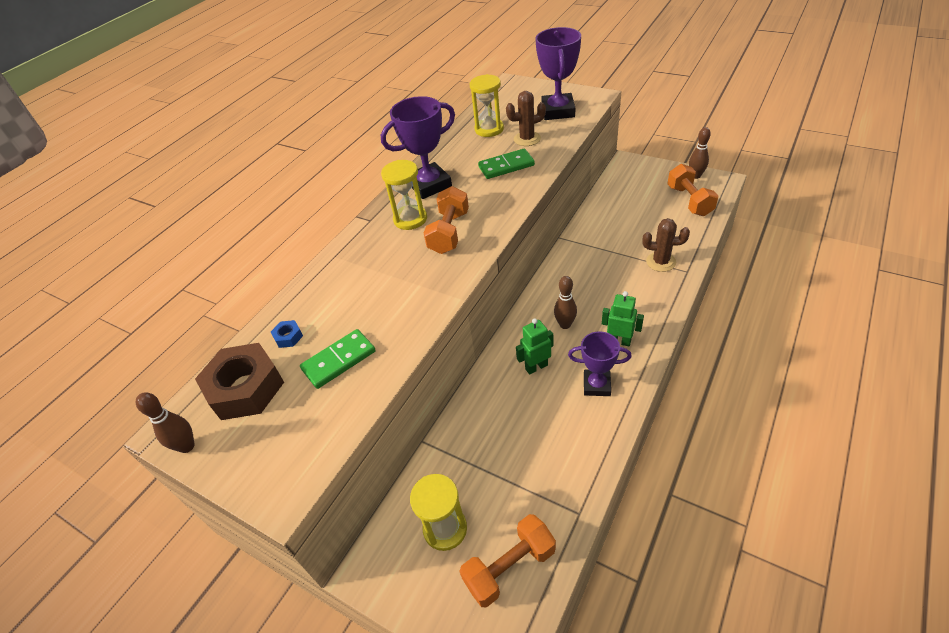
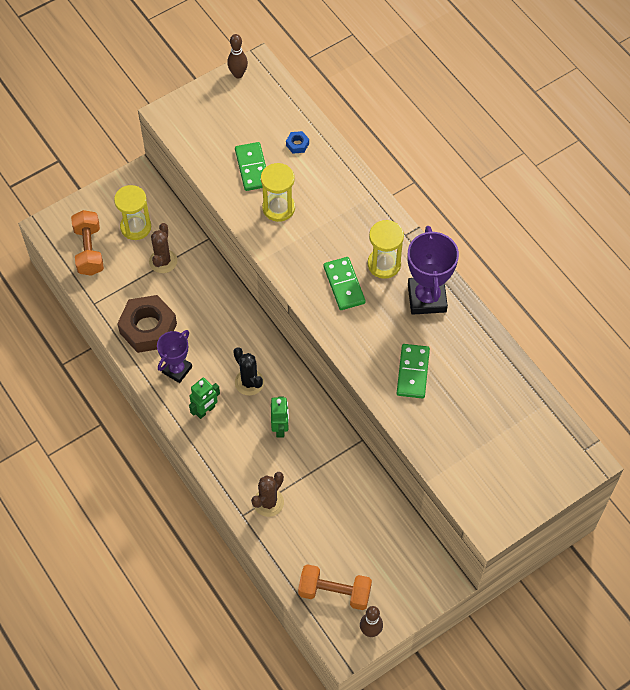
camera: 110 degrees right, 15 degrees up
brown nut [195,343,284,420] -> brown nut moved to [117,295,177,353]
orange dumbbell [424,186,469,254] -> green domino [323,257,365,310]
yellow hourglass [470,74,504,137] -> yellow hourglass moved to [261,163,295,222]
brown cactus [506,91,546,146] -> brown cactus moved to [149,223,177,273]
green robot [516,318,553,375] -> green robot moved to [271,396,289,438]
purple trophy [536,27,581,120] -> none
brown bowling pin [554,276,577,329] -> black cactus [233,347,264,395]

